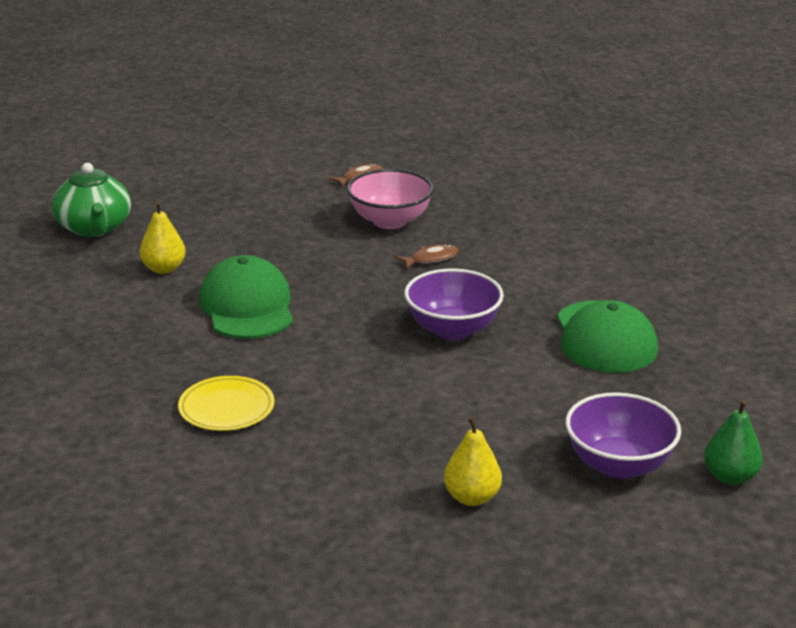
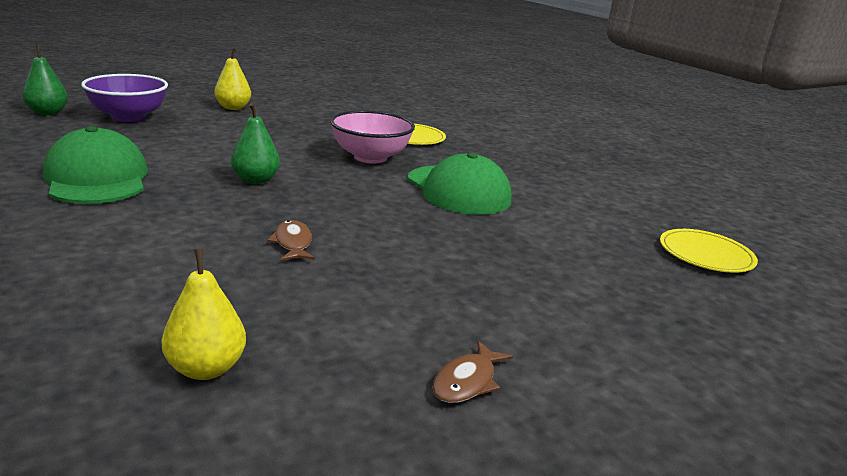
camera: 160 degrees right, 5 degrees down
green teapot [52,163,131,237] -> yellow plate [660,229,758,273]
yellow pear [140,201,186,274] -> yellow pear moved to [161,248,246,380]
pink bowl [347,169,434,229] -> pink bowl moved to [330,110,415,163]
brown fish [395,244,459,269] -> brown fish turned 120 degrees clockwise [267,220,315,261]
purple bowl [404,269,504,340] -> green pear [231,103,280,184]

